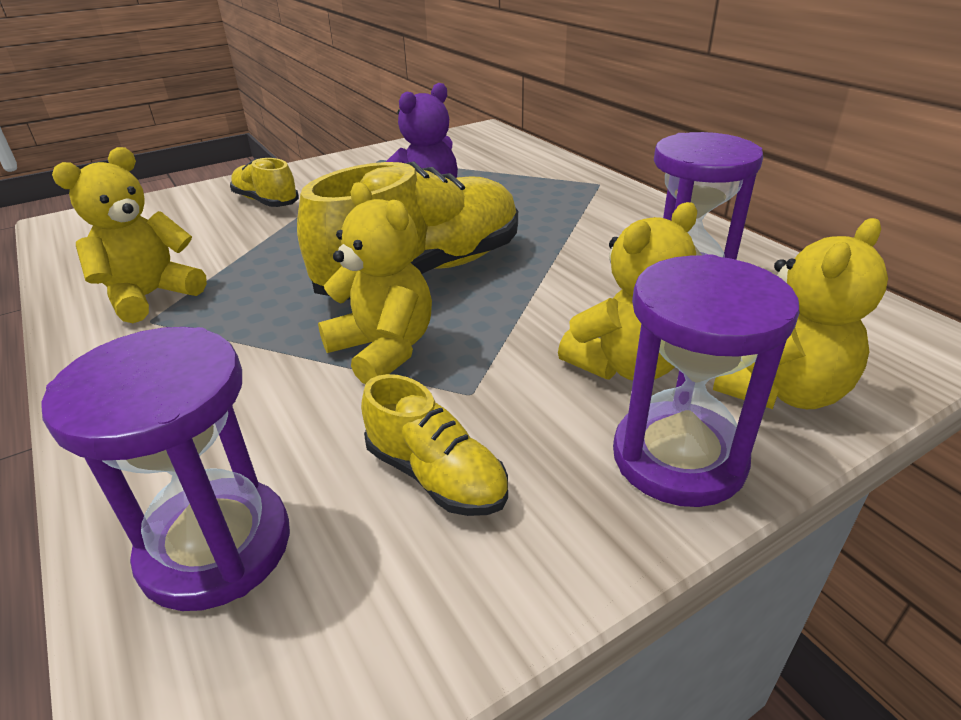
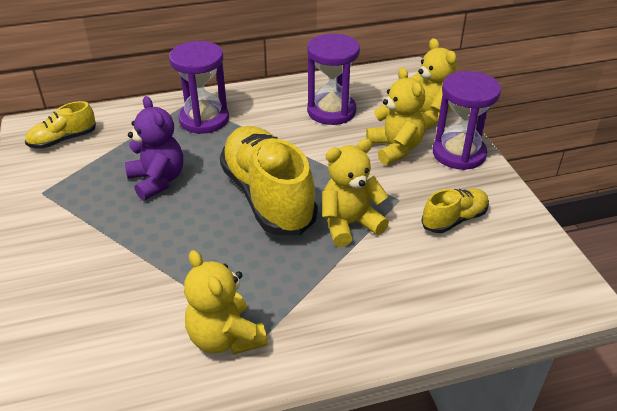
camera: 75 degrees left, 5 degrees up
purple hourglass [41,327,290,611] -> purple hourglass moved to [169,41,229,134]
yellow shoe [230,158,299,207] -> yellow shoe moved to [25,101,96,149]

